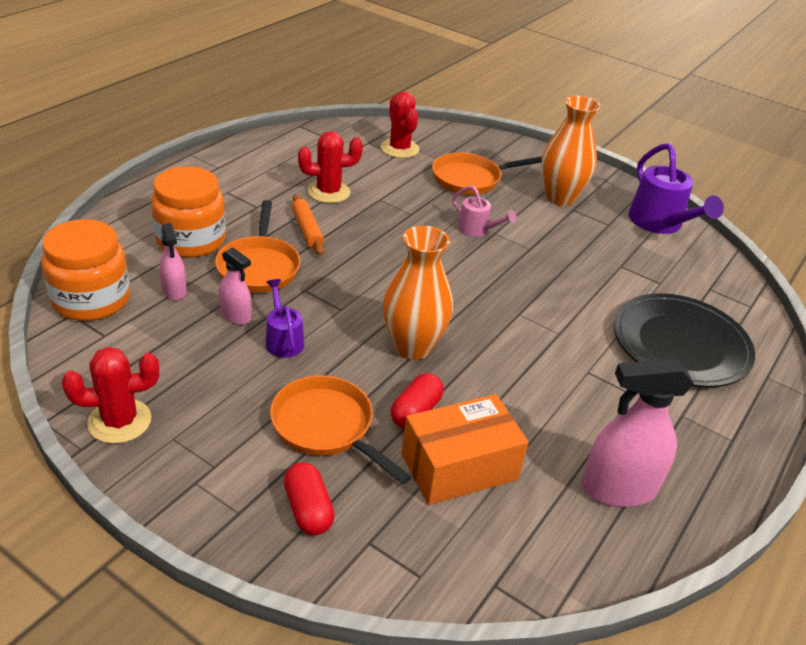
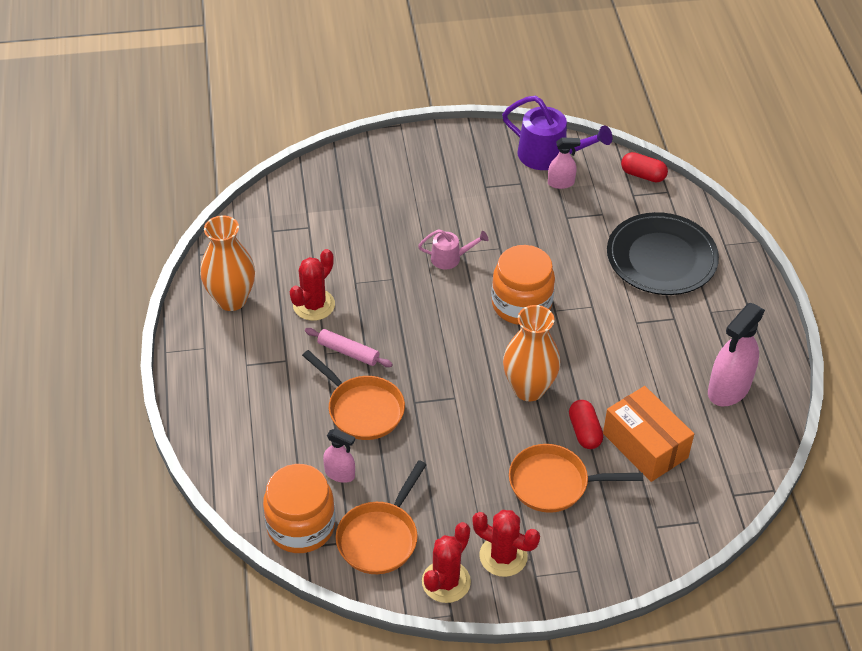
camera: 40 degrees left, 10 degrees up
orange jar [151,166,226,258] -> orange jar moved to [492,245,555,325]
pink spray bottle [219,247,251,325] -> pink spray bottle moved to [548,138,581,189]
purple watering can [265,279,304,358] -> none
red capsule [284,462,335,535] -> red capsule moved to [621,152,668,183]
orange rolling pin [292,194,324,255] -> pink rolling pin [305,328,393,367]
red cactus [380,92,419,158] -> red cactus moved to [472,510,540,577]
orange box [401,394,529,505] -> orange box turned 60 degrees counterclockwise [603,386,694,482]
orange pan [432,153,542,195] -> orange pan moved to [336,460,427,574]
orange vase [541,96,601,206] -> orange vase moved to [200,216,255,311]

